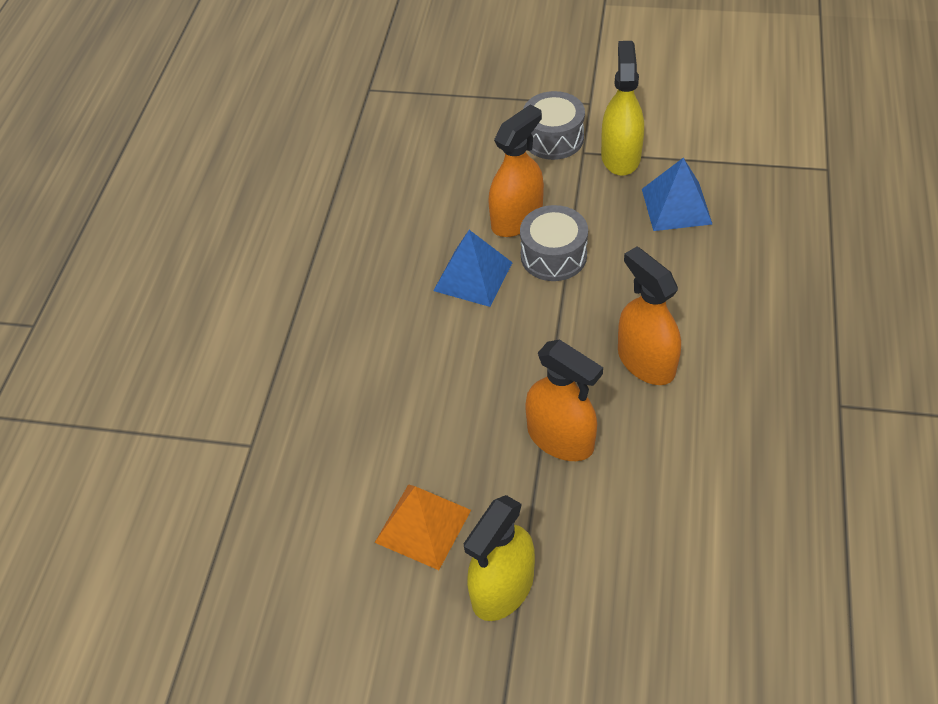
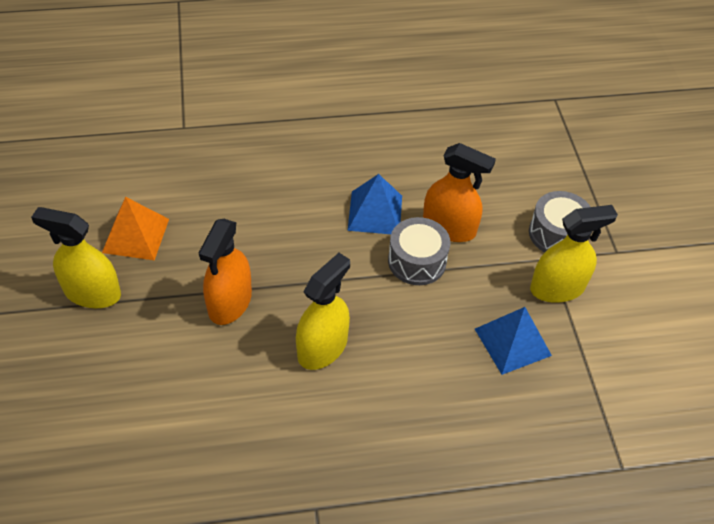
camera: 65 degrees right, 0 degrees up
orange spray bottle [618,247,681,385] -> yellow spray bottle [296,253,350,370]

